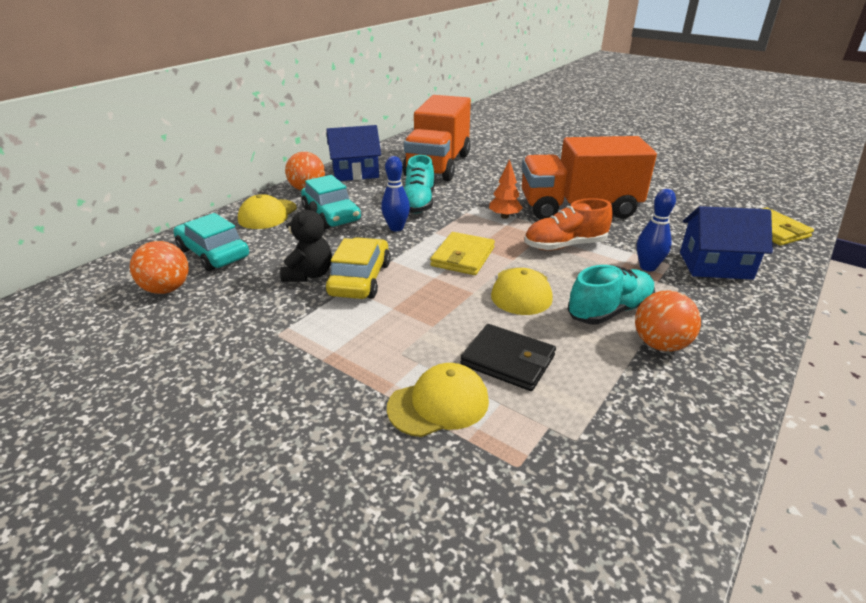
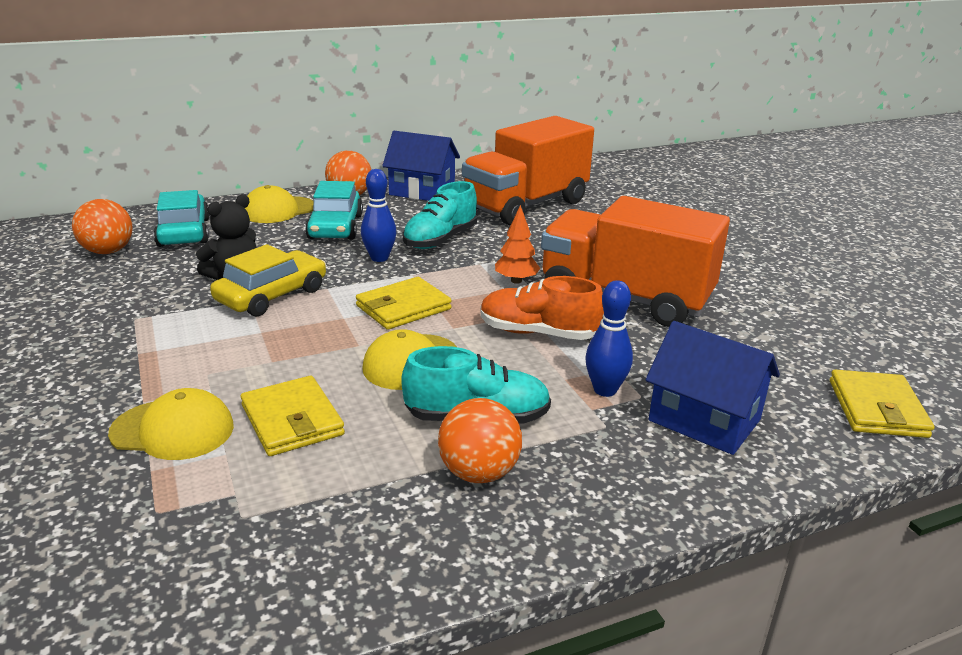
camera: 30 degrees right, 5 degrees down
black wallet [460,324,556,391] -> yellow wallet [241,376,345,456]

